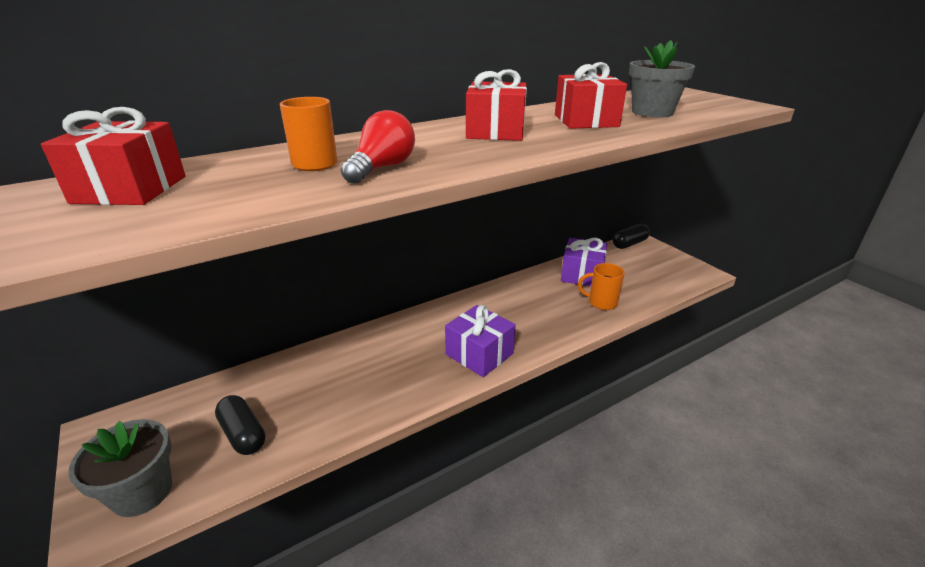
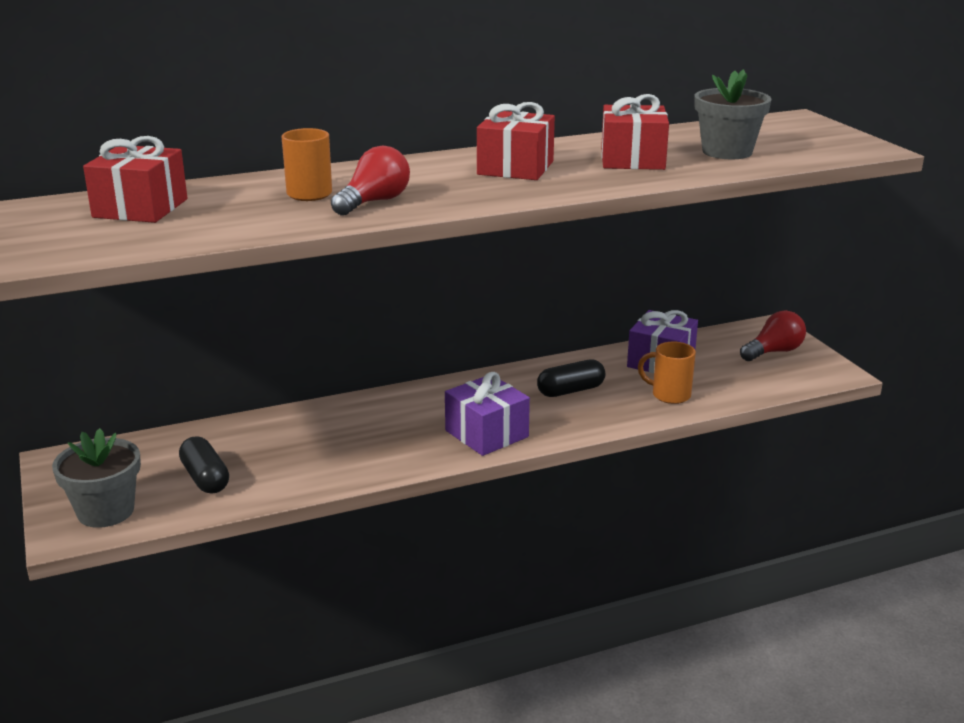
camera: 10 degrees right, 5 degrees down
black capsule [613,224,650,249] -> black capsule moved to [537,359,605,397]
none -> red light bulb [740,311,806,361]

